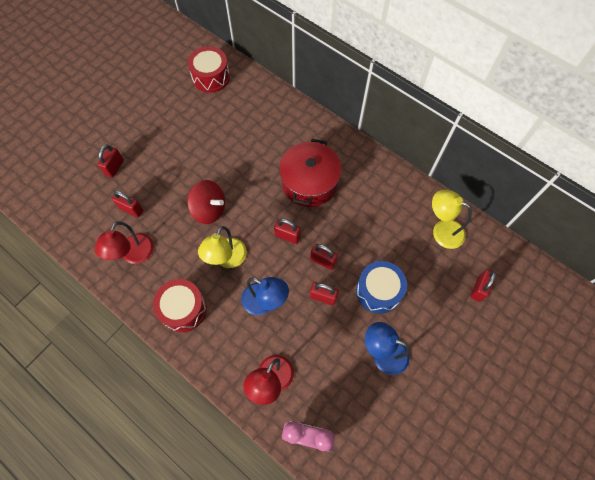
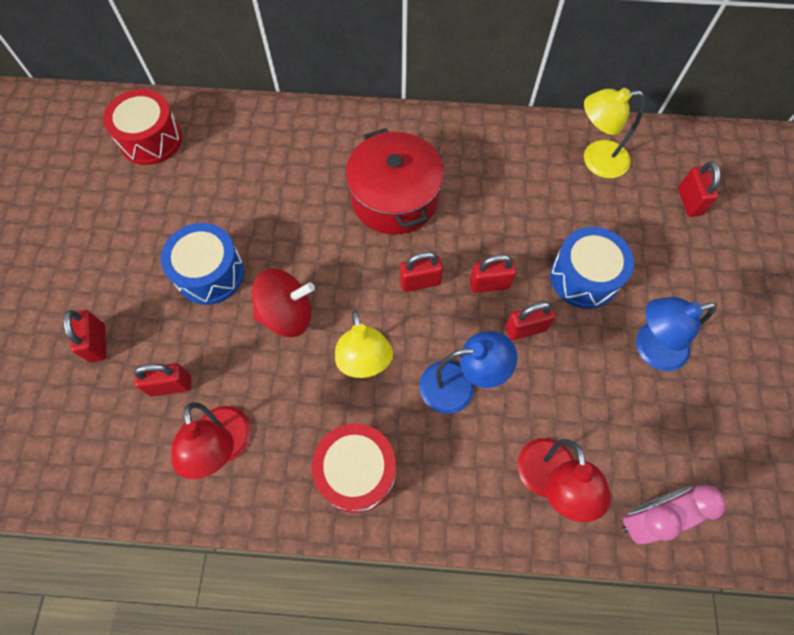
camera: 35 degrees left, 0 degrees up
none -> blue drum [161,223,244,305]

